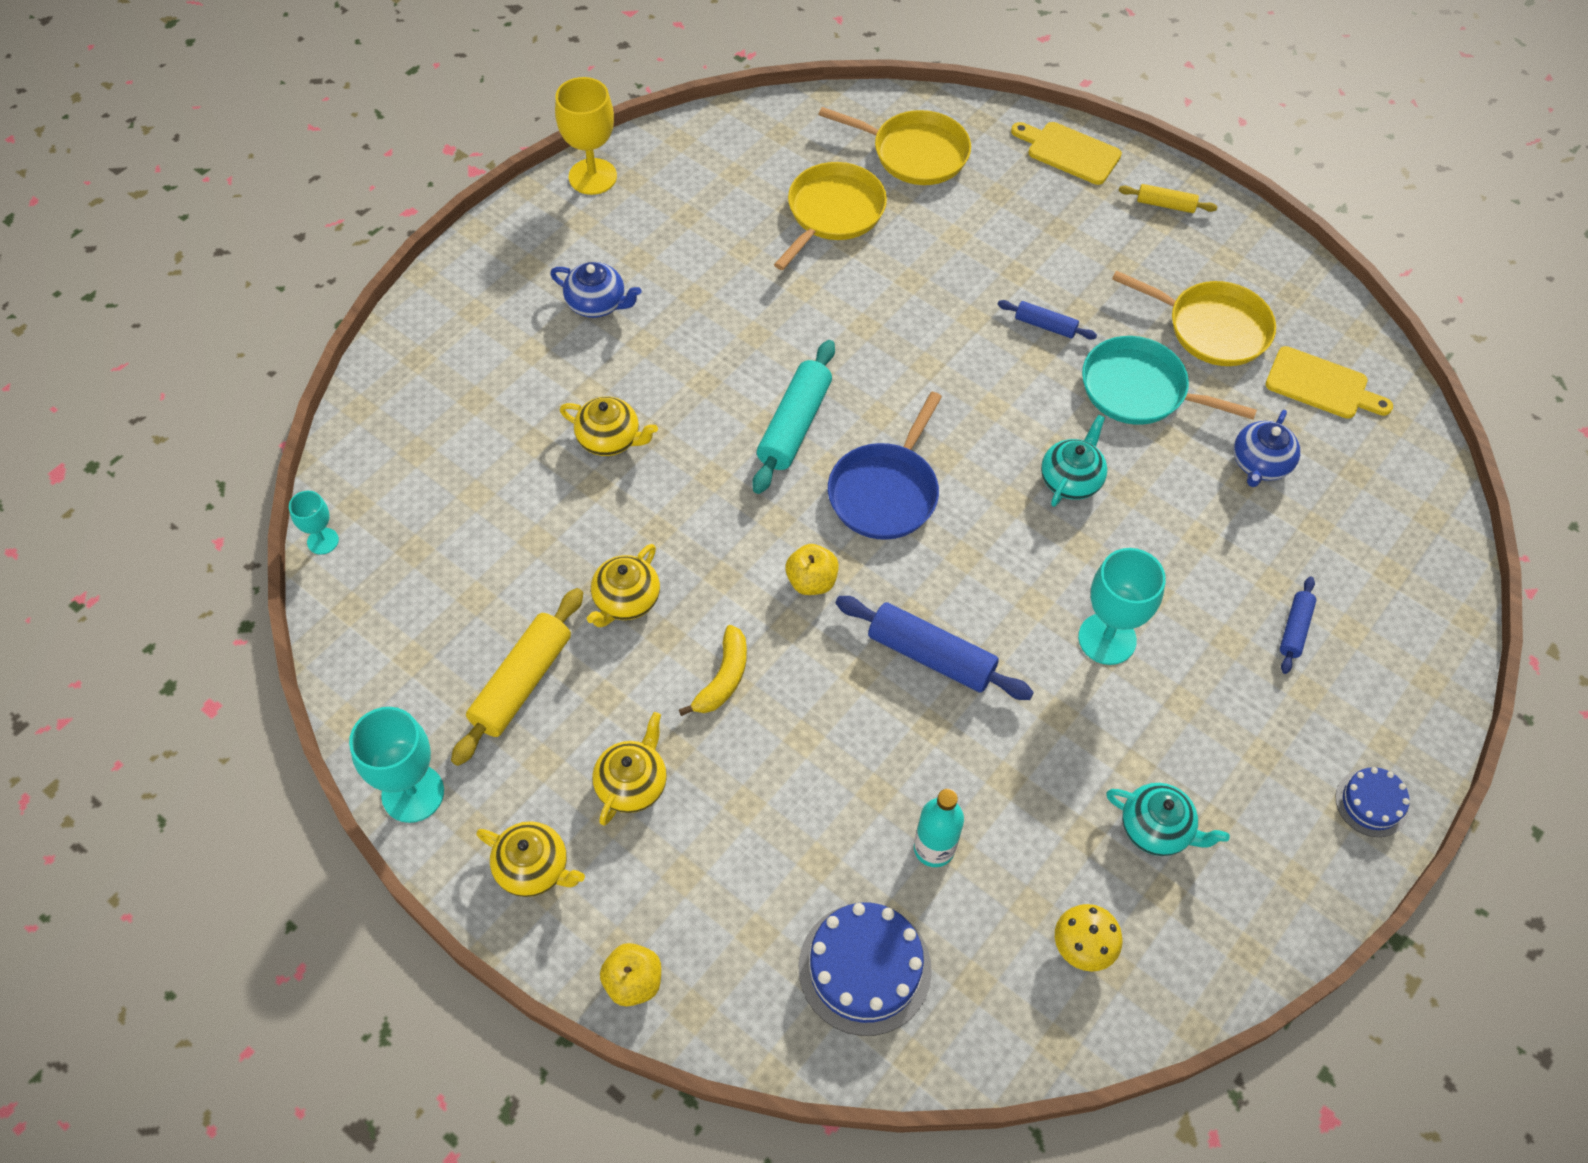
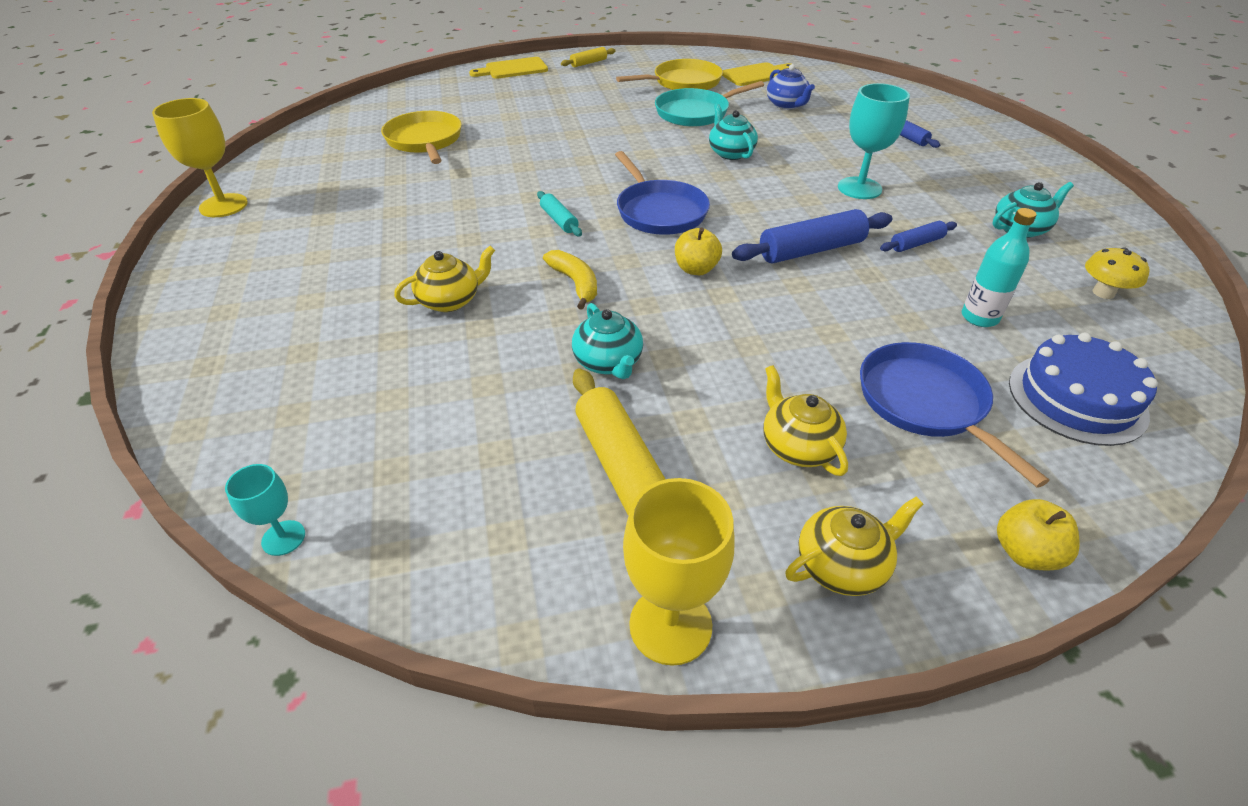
camera: 50 degrees left, 15 degrees down
turquoise goblet [349,707,444,823] -> yellow goblet [623,478,735,666]
blue teapot [550,262,641,318] -> none
yellow teapot [587,544,660,628] -> turquoise teapot [572,303,643,379]
yellow banana [679,625,747,716] -> yellow banana moved to [543,250,597,310]
turquoise rolling pin [753,340,835,494] -> turquoise rolling pin [537,191,582,236], size x0.55
yellow pan [818,107,971,185] -> none
blue rolling pin [998,300,1097,340] -> blue rolling pin moved to [880,221,957,252]
blue cake [1335,767,1410,837] -> none
none -> blue pan [860,342,1049,488]

